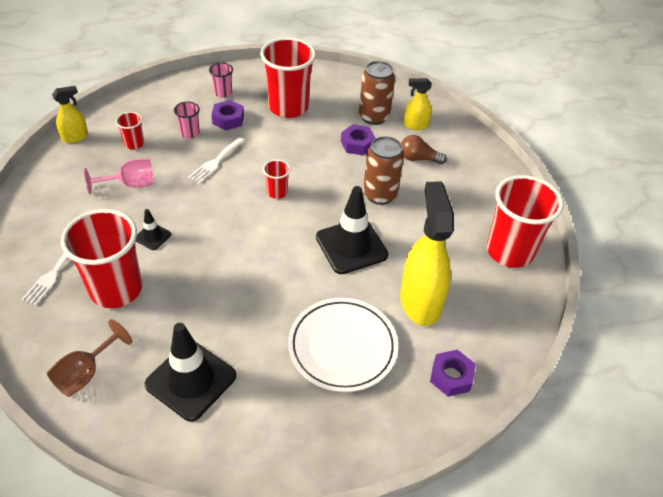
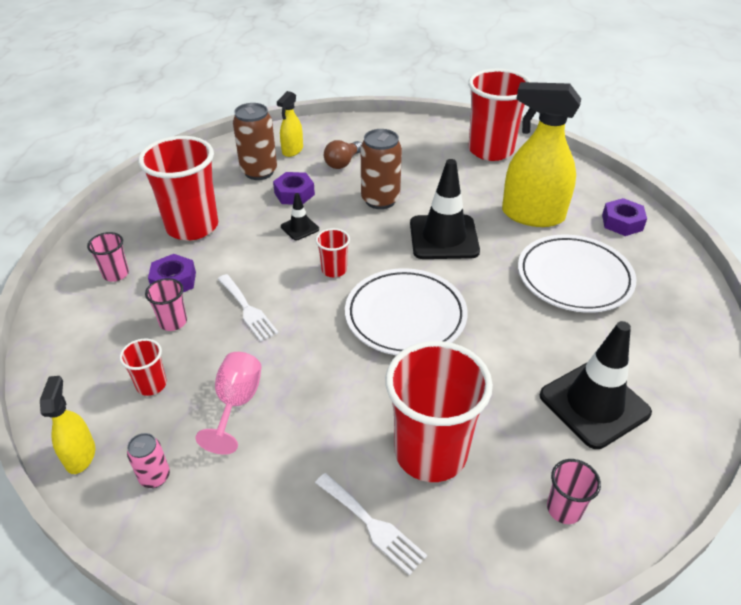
camera: 65 degrees left, 5 degrees down
brown goblet [47,319,132,397] -> pink cup [547,459,601,524]
black traffic cone [136,209,171,250] -> black traffic cone moved to [281,193,319,240]
none -> pink can [127,433,170,488]
none -> white plate [345,268,468,355]

